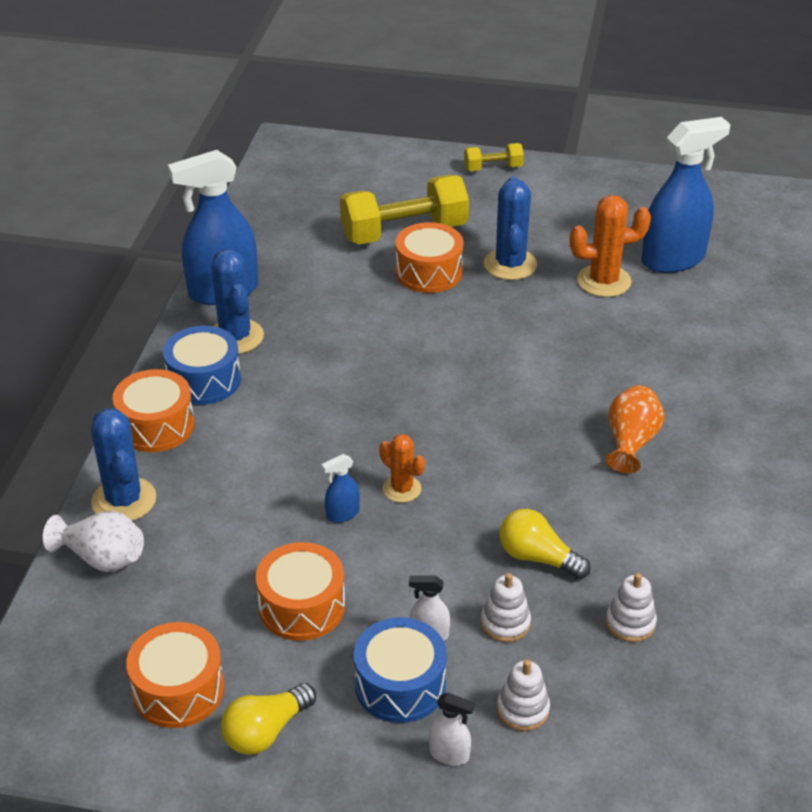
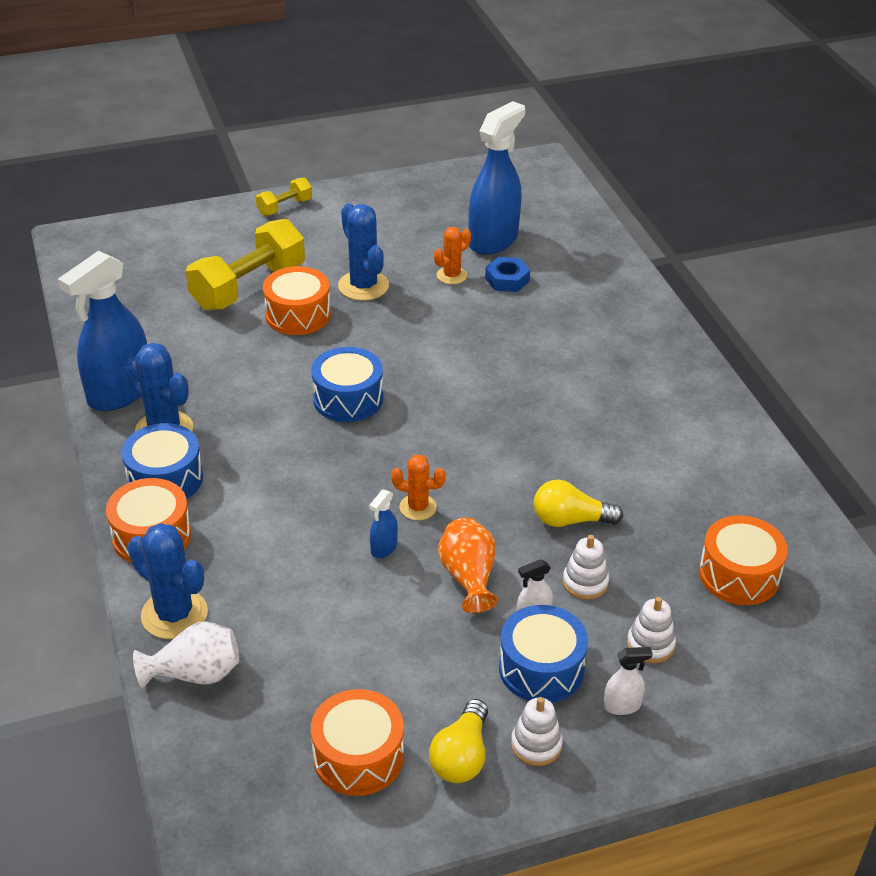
camera: 30 degrees left, 0 degrees up
orange drum [256,542,345,641] -> orange drum moved to [699,515,788,605]
orange cactus [570,195,651,297] -> orange cactus [434,227,471,284], size x0.61
orange vase [605,385,664,474] -> orange vase moved to [438,518,498,613]
white stacking toy [606,573,657,642] -> white stacking toy moved to [511,697,563,766]
none -> blue drum [311,347,383,422]
none -> blue nut [485,257,530,292]

